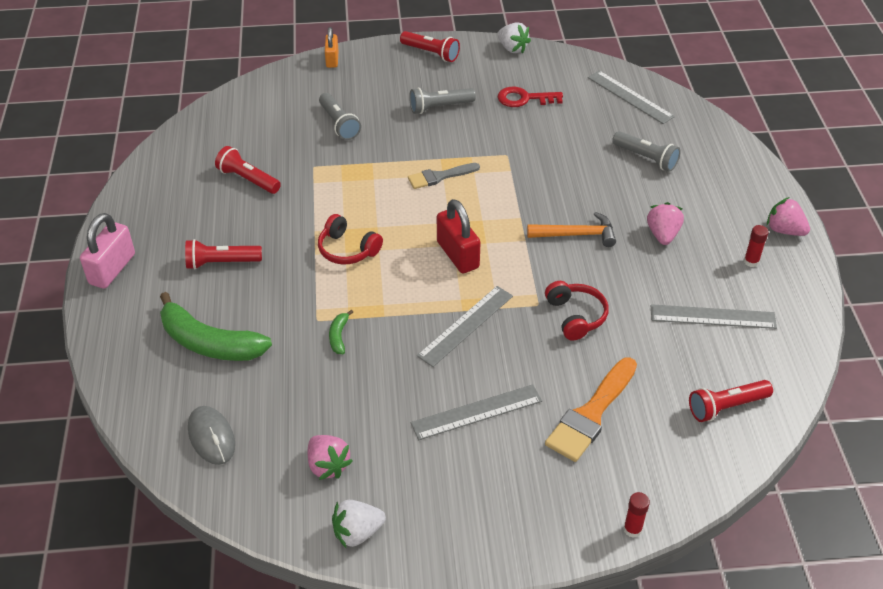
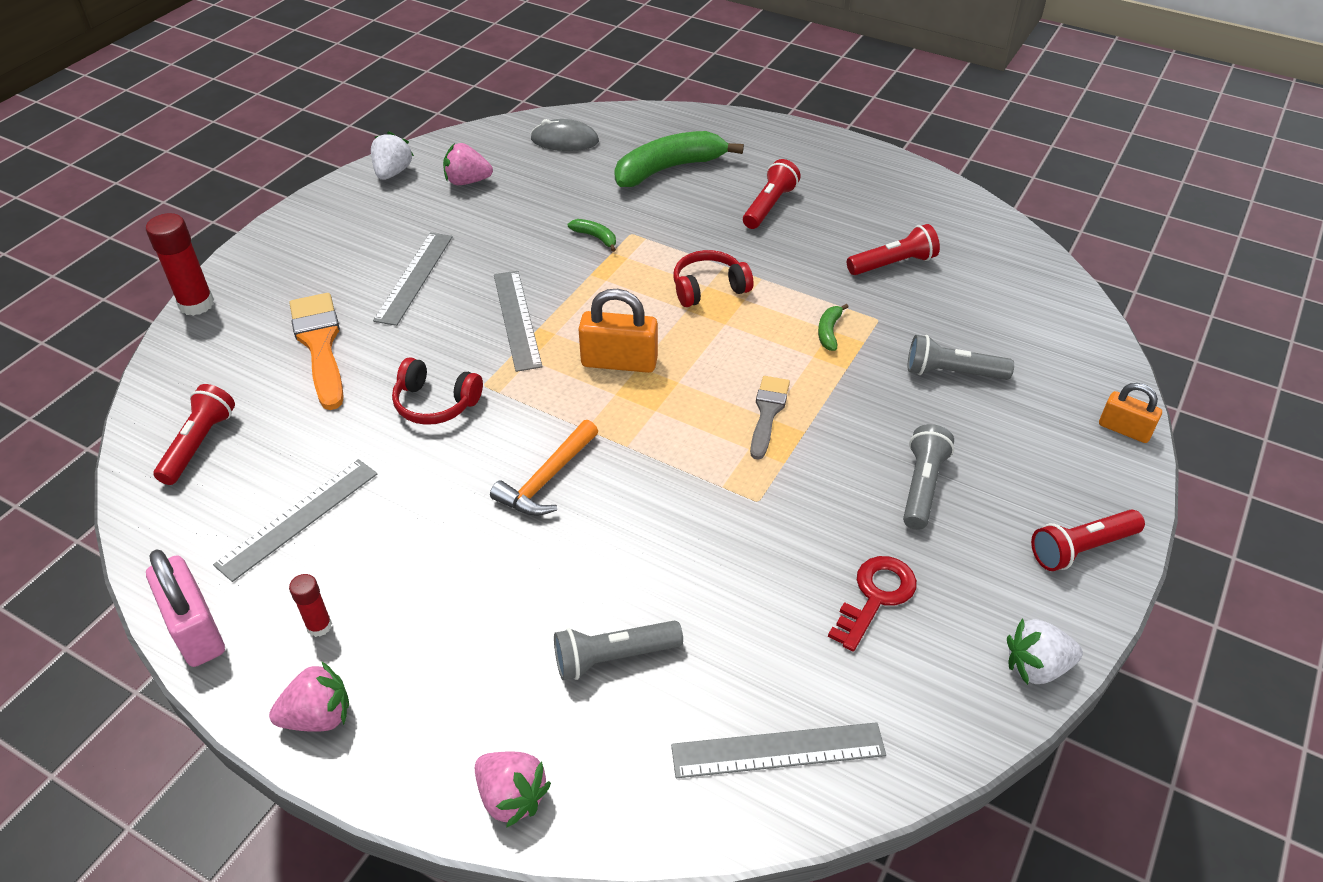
camera: 125 degrees right, 0 degrees up
pink padlock [80,213,135,289] -> pink padlock moved to [146,549,225,667]
red padlock [437,199,481,273] -> orange padlock [578,289,658,373]
red glue stick [623,492,650,538] -> red glue stick [146,213,214,316], size x1.78
pink strawberry [647,202,684,245] -> pink strawberry moved to [475,752,551,828]
none -> green banana [818,304,848,351]

